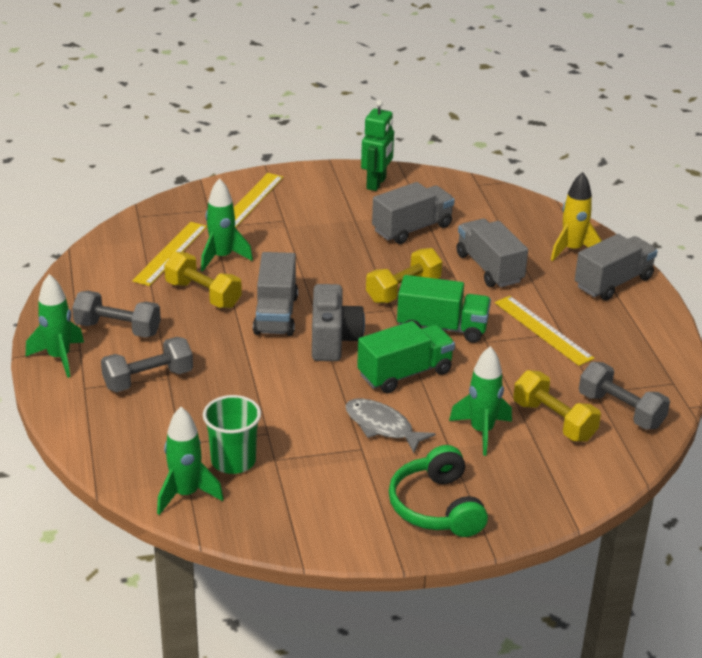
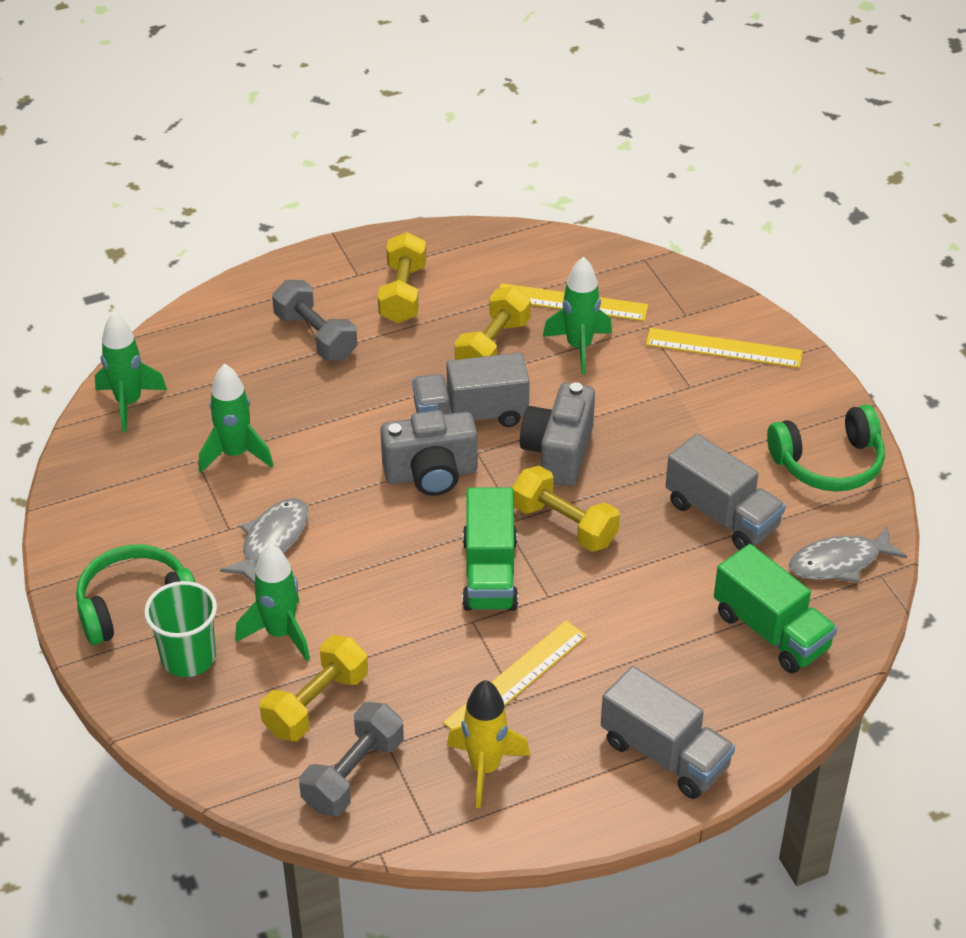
camera: 80 degrees right, 10 degrees up
green rocket [26,274,84,378] -> green rocket moved to [199,363,273,473]
grey dumbbell [72,291,161,338] -> yellow dumbbell [378,232,426,323]
green cup [203,395,261,474] -> green cup moved to [144,581,217,677]
green truck [357,321,455,393] -> green truck moved to [714,544,837,673]
green robot [361,100,394,191] -> green headphones [767,404,885,492]
grey truck [456,219,528,287] -> none
yellow rocket [551,172,602,261] -> yellow rocket moved to [447,680,530,808]
none -> grey camera [520,382,595,486]
none -> grey fish [789,527,907,582]

